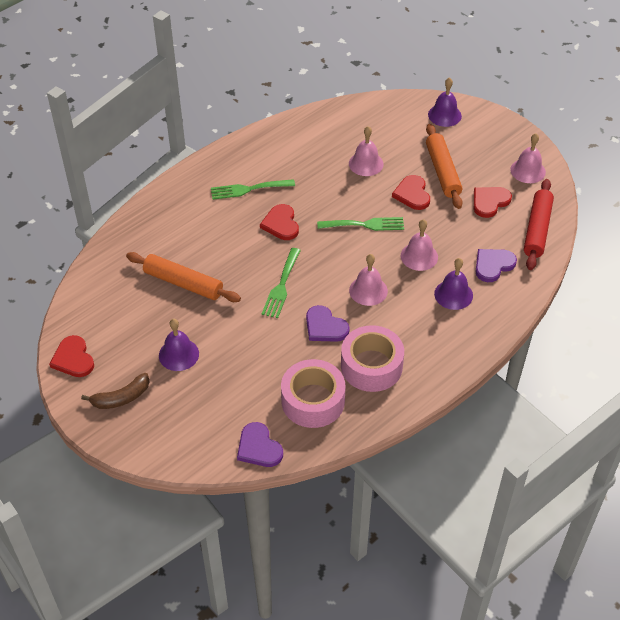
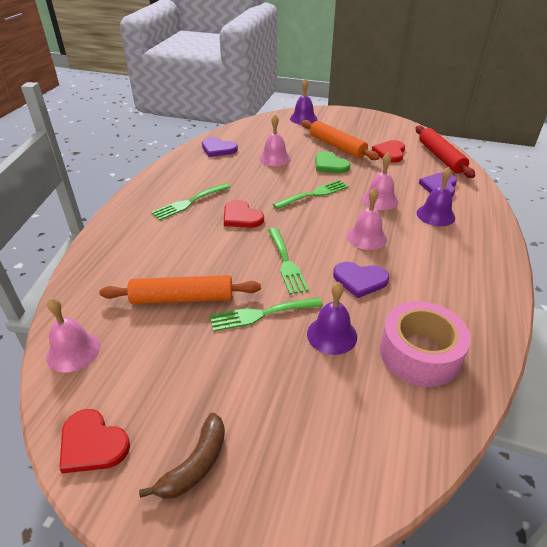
camera: 30 degrees left, 10 degrees down
purple bell [159,319,199,371] -> purple bell moved to [307,282,357,355]
purple heart [237,422,283,467] -> purple heart moved to [202,137,238,157]
pink tape [341,325,404,392] -> none
red heart [392,175,430,210] -> green heart [315,151,351,173]
pink bell [510,133,546,183] -> pink bell moved to [46,298,100,372]
none -> green fork [210,297,323,332]

